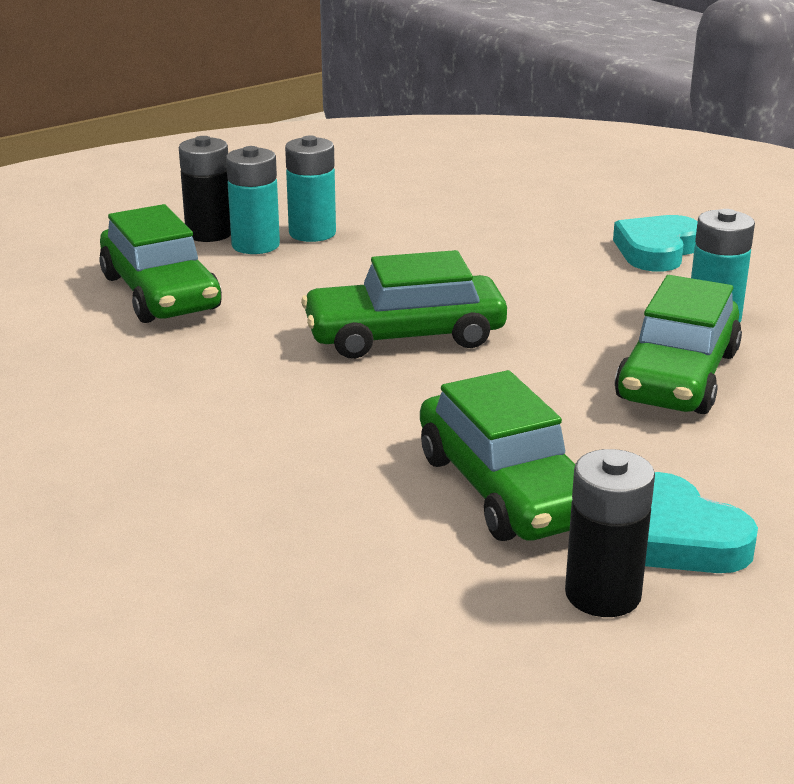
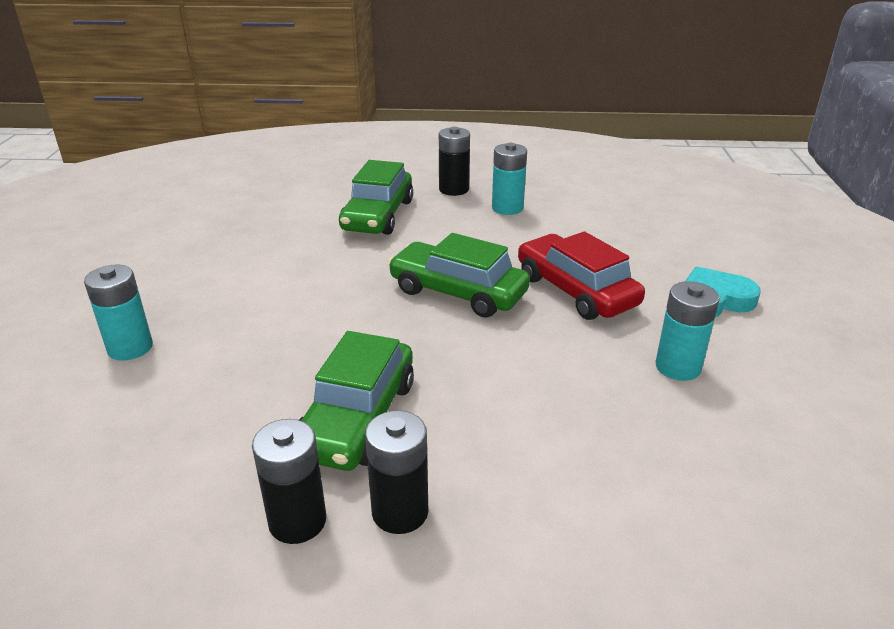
camera: 40 degrees right, 5 degrees up
turquoise battery [226,146,280,254] -> turquoise battery moved to [84,265,153,361]
green car [615,275,742,414] -> none
turquoise heart [645,472,758,573] -> black battery [365,410,428,534]
none -> red car [518,231,645,320]

